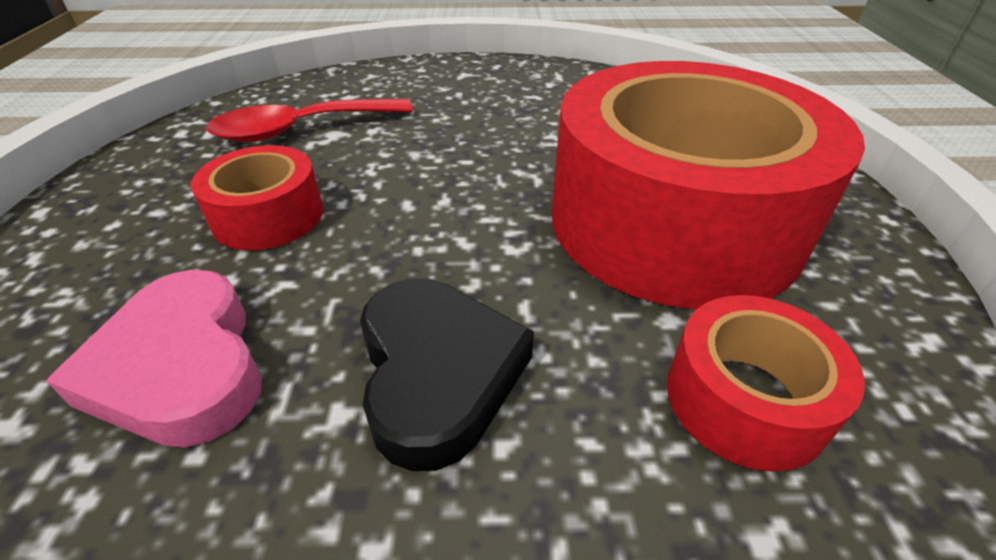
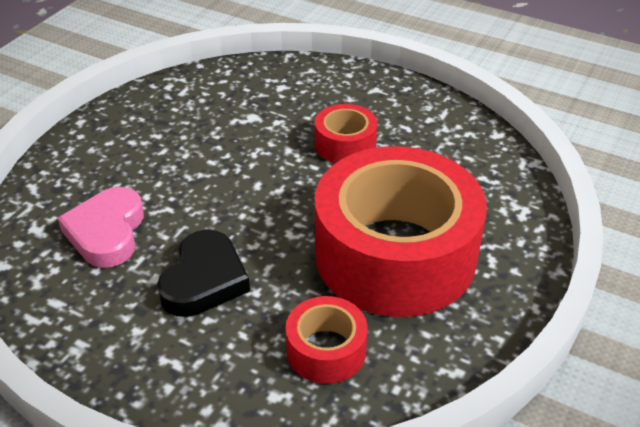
camera: 30 degrees right, 0 degrees up
red tape [191,145,323,250] -> red tape moved to [315,104,378,163]
red spoon [206,99,413,142] -> none

